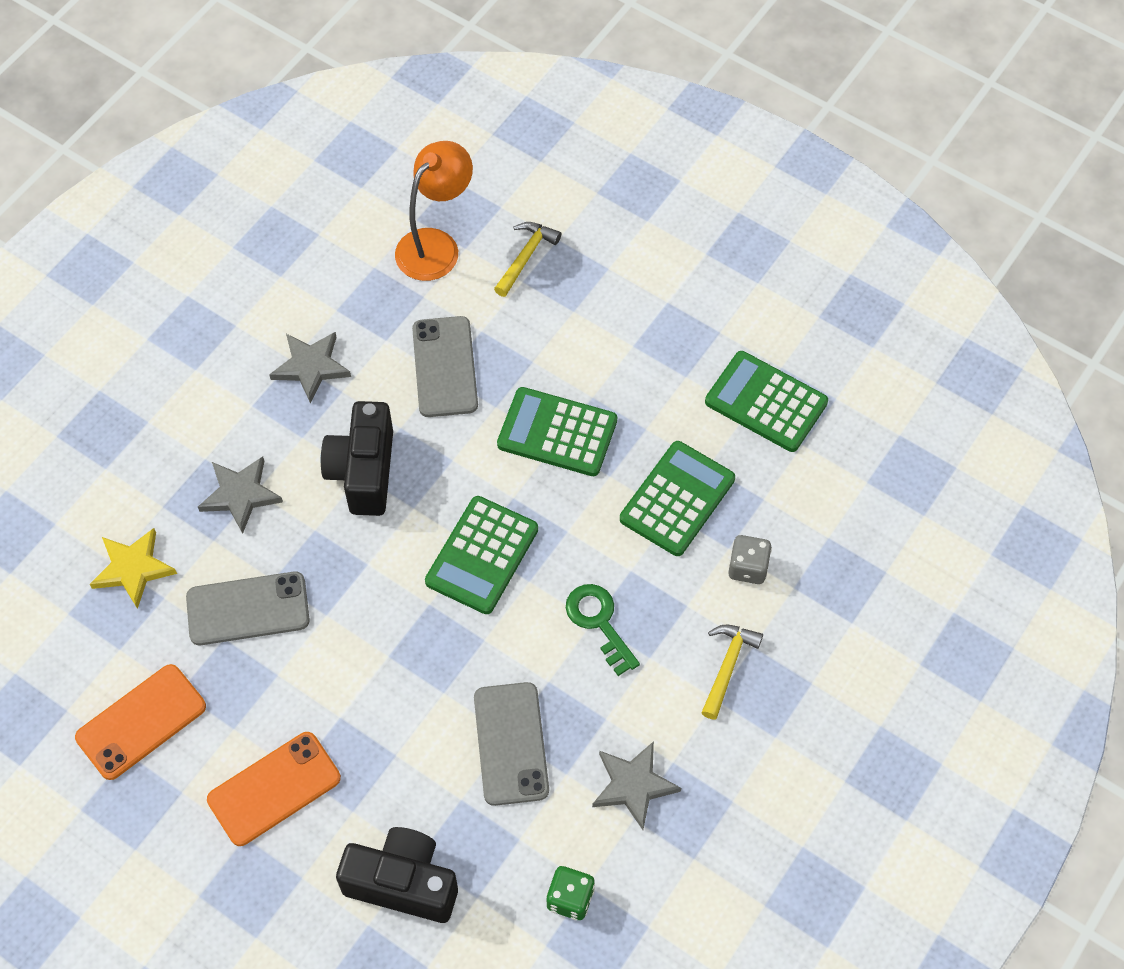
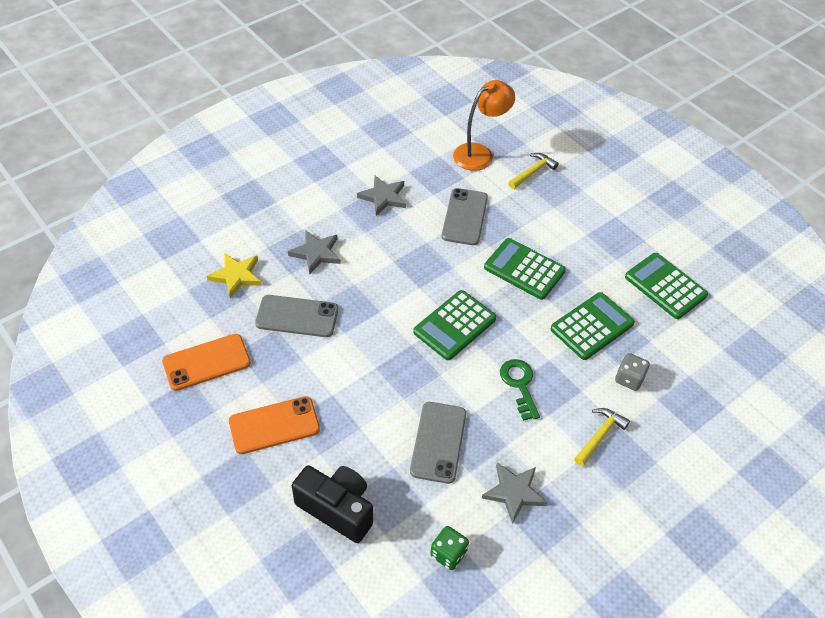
camera: 15 degrees right, 10 degrees down
black camera [321,401,393,516] -> none

